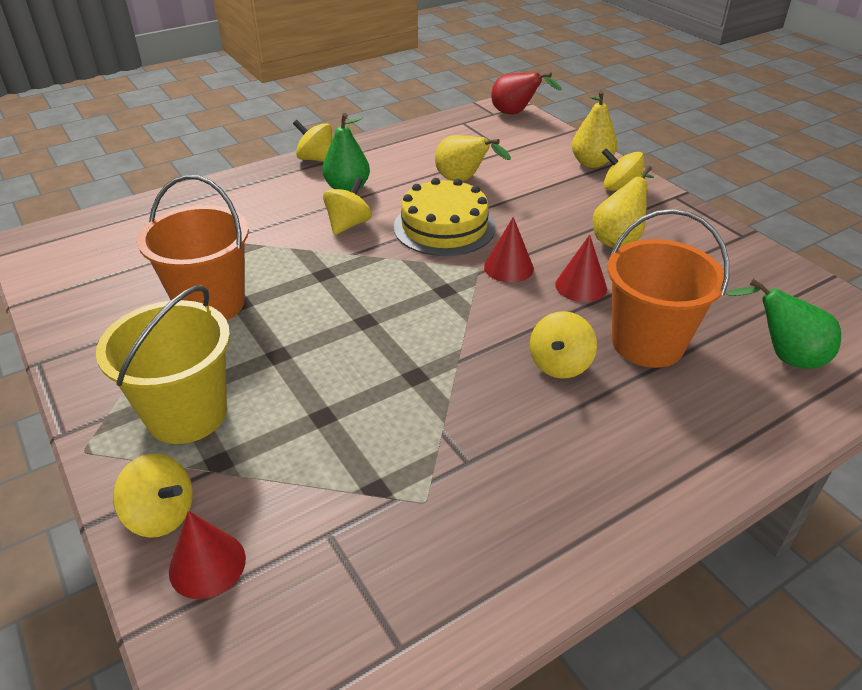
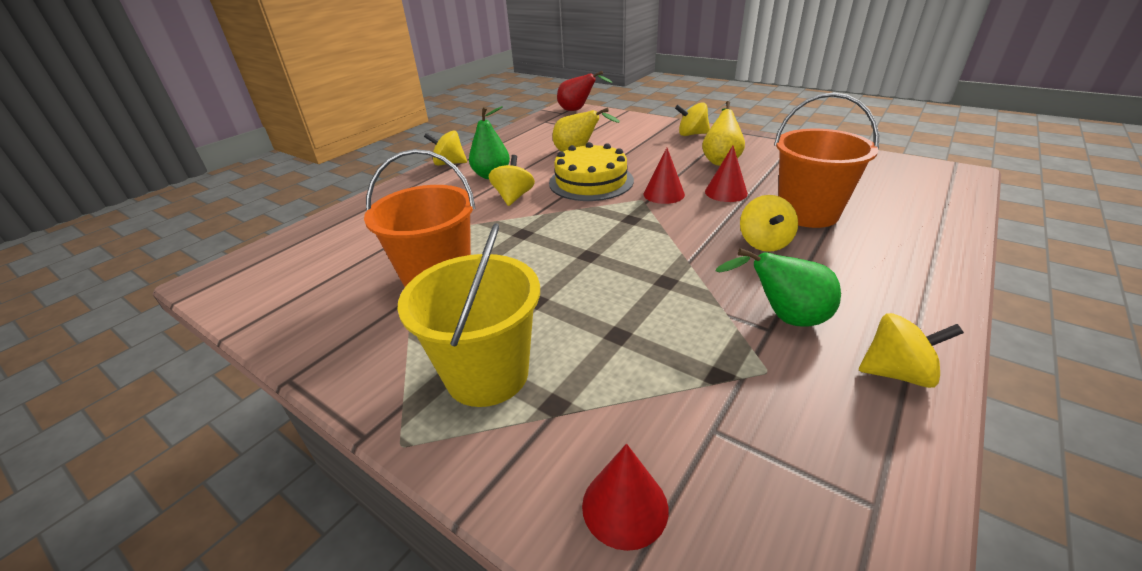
camera: 20 degrees left, 5 degrees down
yellow spinning top [113,454,193,538] -> yellow spinning top moved to [859,313,964,388]
yellow pear [572,90,617,168] -> none
green pear [726,279,841,369] -> green pear moved to [715,248,841,326]

